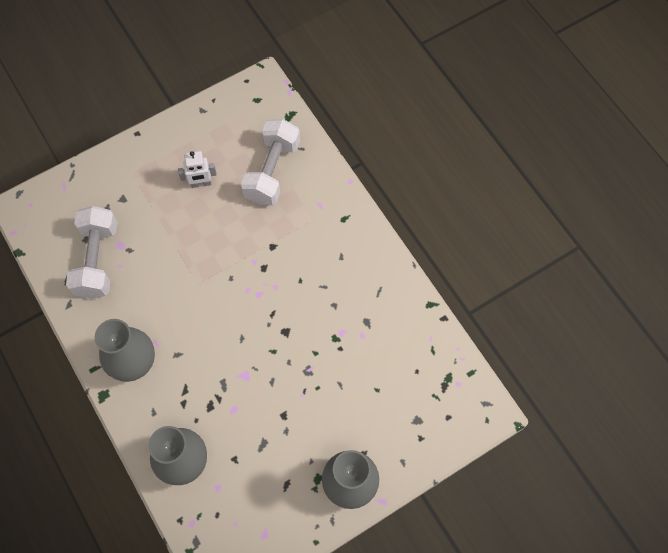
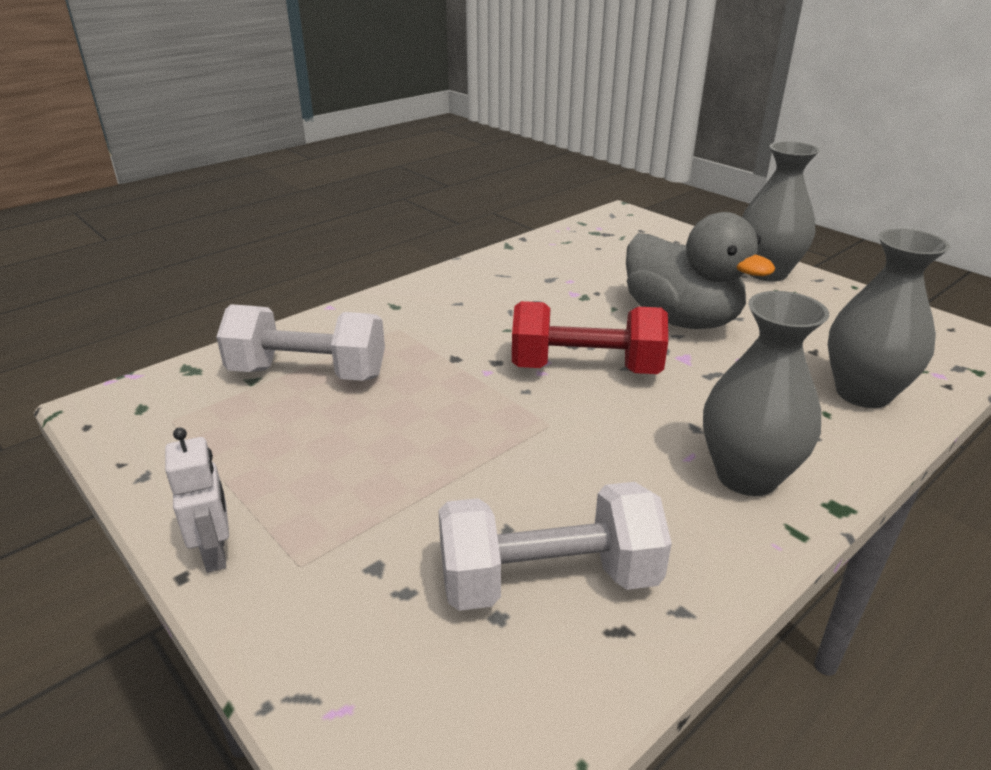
camera: 100 degrees left, 35 degrees down
white robot [178,151,217,188] -> white robot moved to [165,427,229,573]
none -> red dumbbell [512,301,668,374]
none -> grey duck [626,212,776,329]

